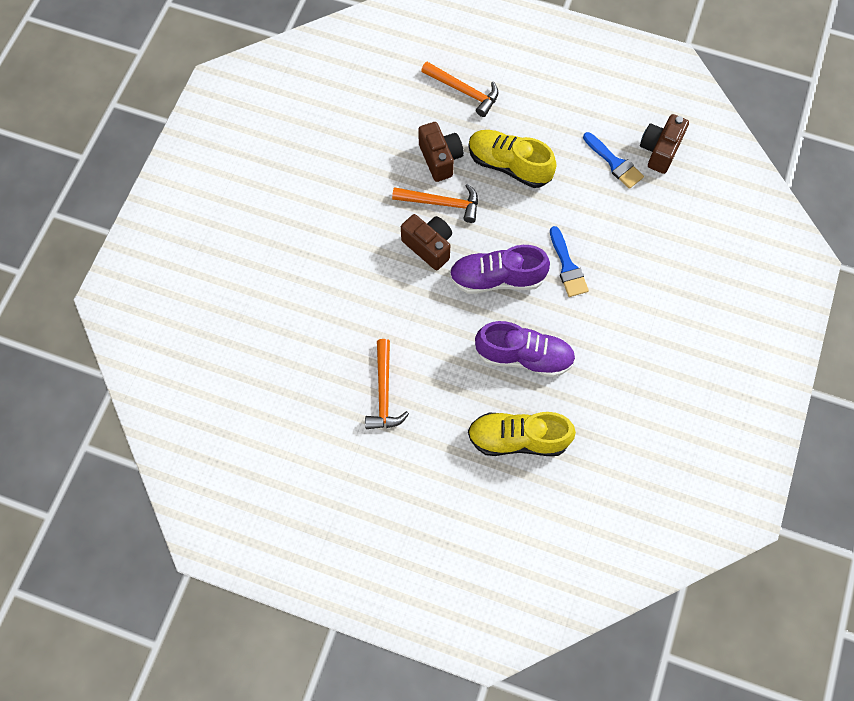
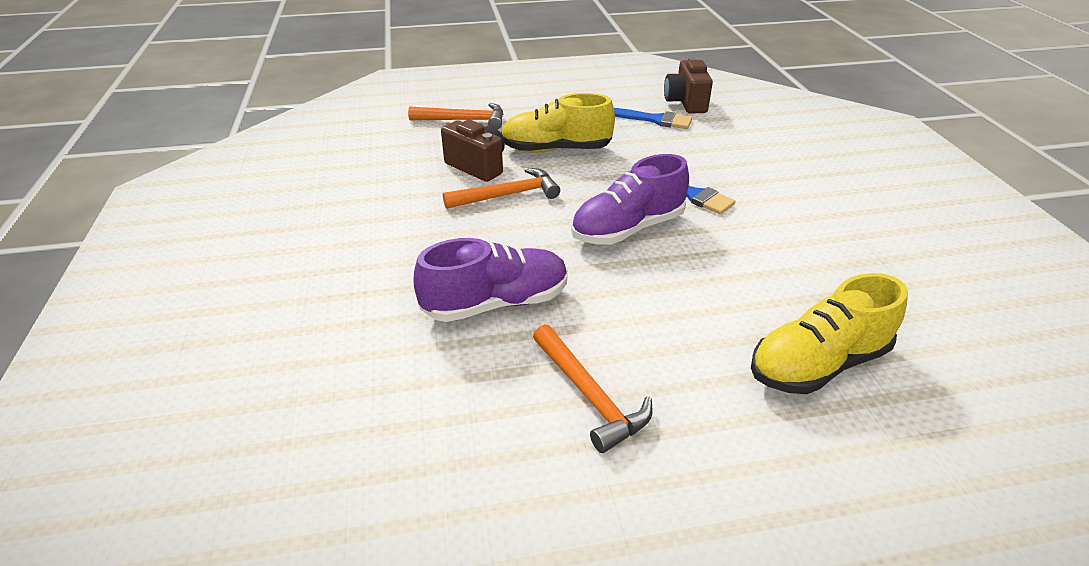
camera: 30 degrees left, 30 degrees down
brown camera [401,214,452,270] -> none
purple shoe [475,321,576,377] -> purple shoe moved to [413,238,568,322]

